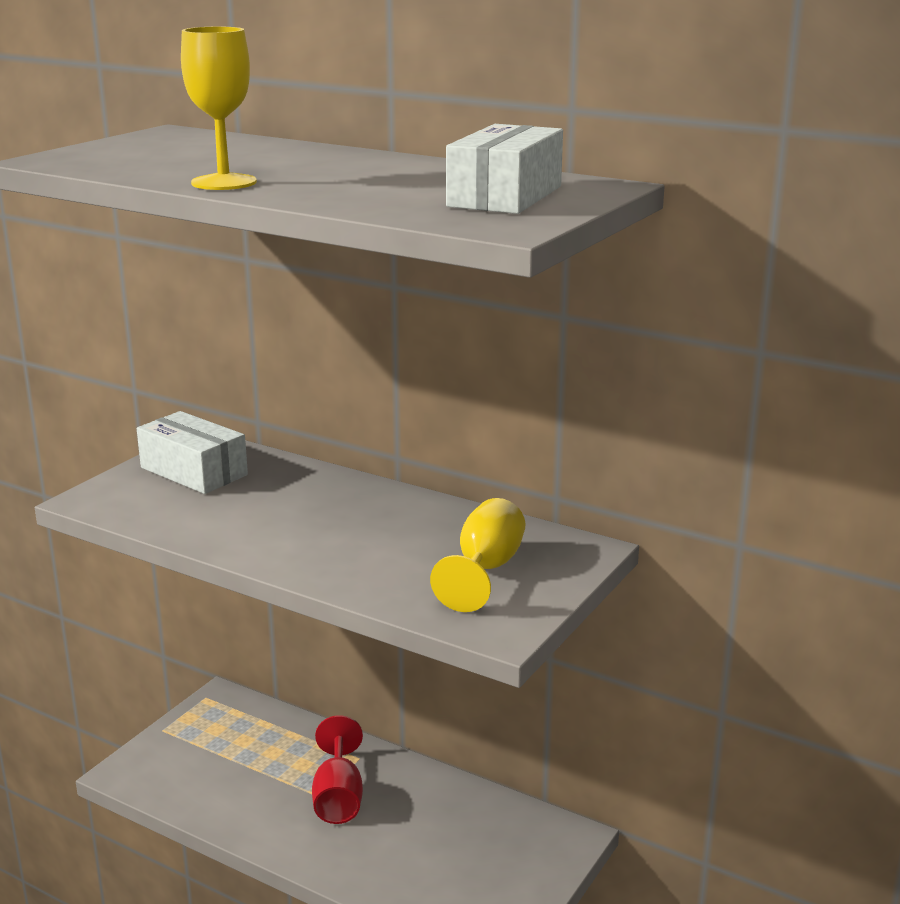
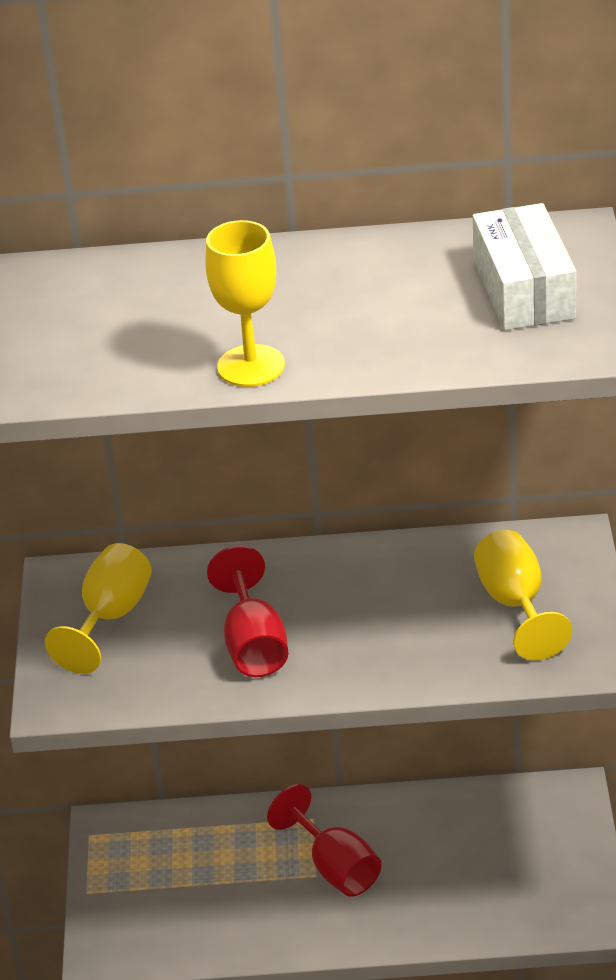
camera: 30 degrees left, 15 degrees up
white box [137,411,248,494] -> yellow goblet [45,543,152,674]
none -> red goblet [207,546,289,677]

